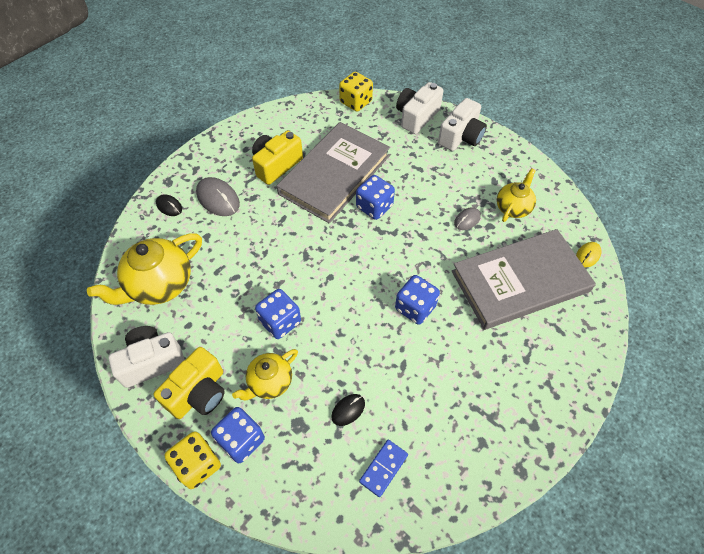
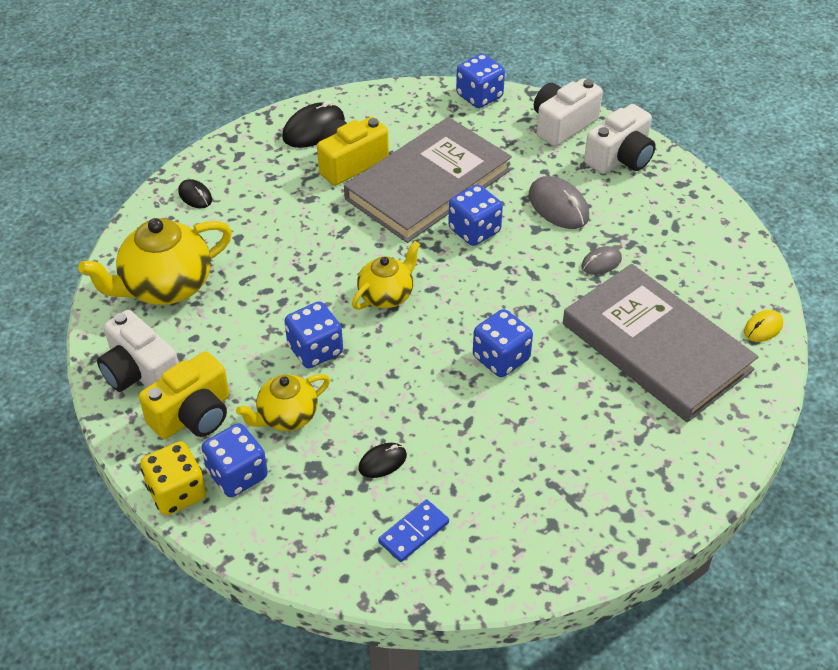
camera: 10 degrees right, 10 degrees down
white camera [108,326,185,388] -> white camera turned 120 degrees counterclockwise [97,310,178,392]
grey mouse [196,177,240,216] -> grey mouse moved to [529,176,589,229]
yellow dice [339,72,373,112] -> blue dice [456,54,505,108]
grey book [452,229,596,330] -> grey book turned 60 degrees clockwise [563,264,758,422]
yellow teapot [497,168,536,222] -> yellow teapot moved to [352,241,420,310]
none -> black mouse [282,101,345,148]

